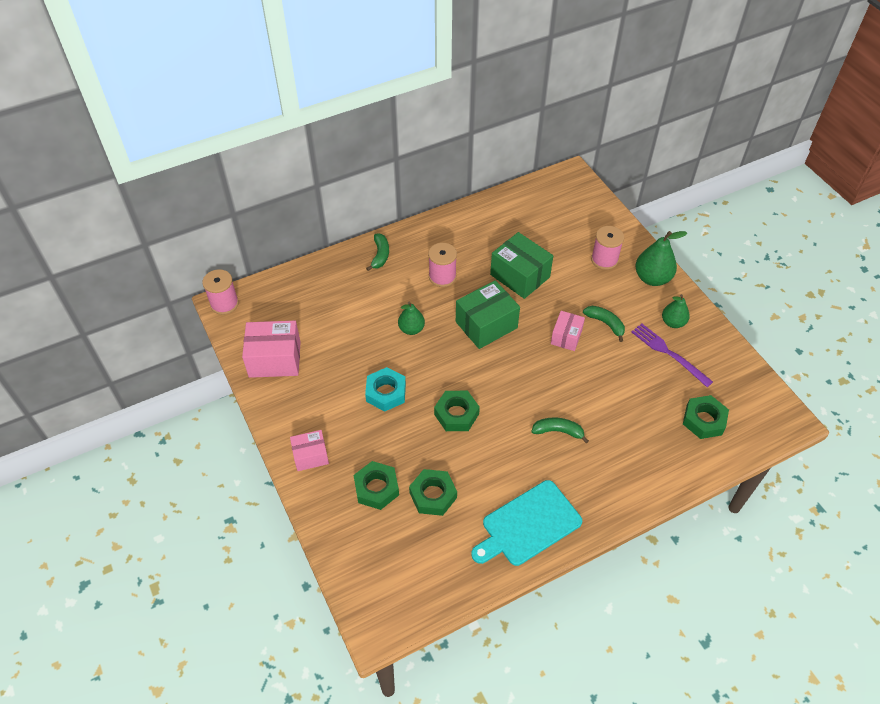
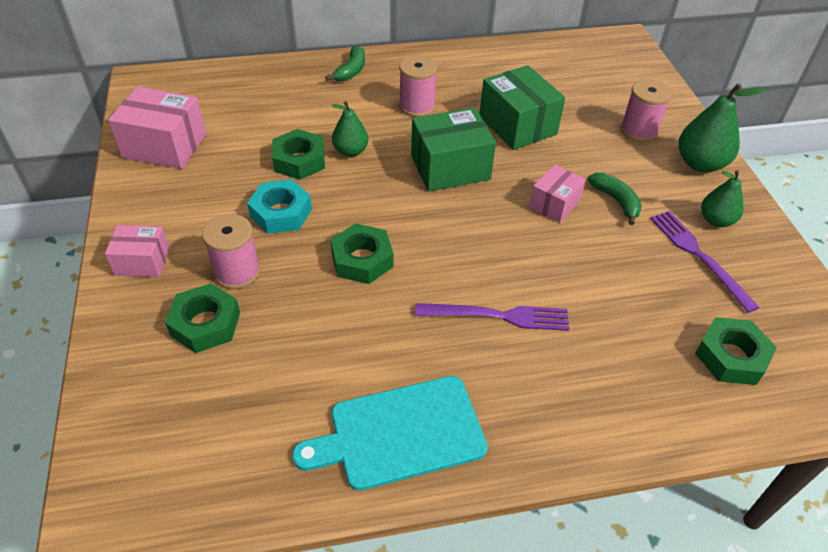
camera: 15 degrees right, 5 degrees down
pink spool [202,269,239,315] -> pink spool moved to [202,214,261,289]
green nut [409,469,457,516] -> green nut moved to [272,129,325,180]
green banana [531,417,589,443] -> purple fork [415,303,569,331]

